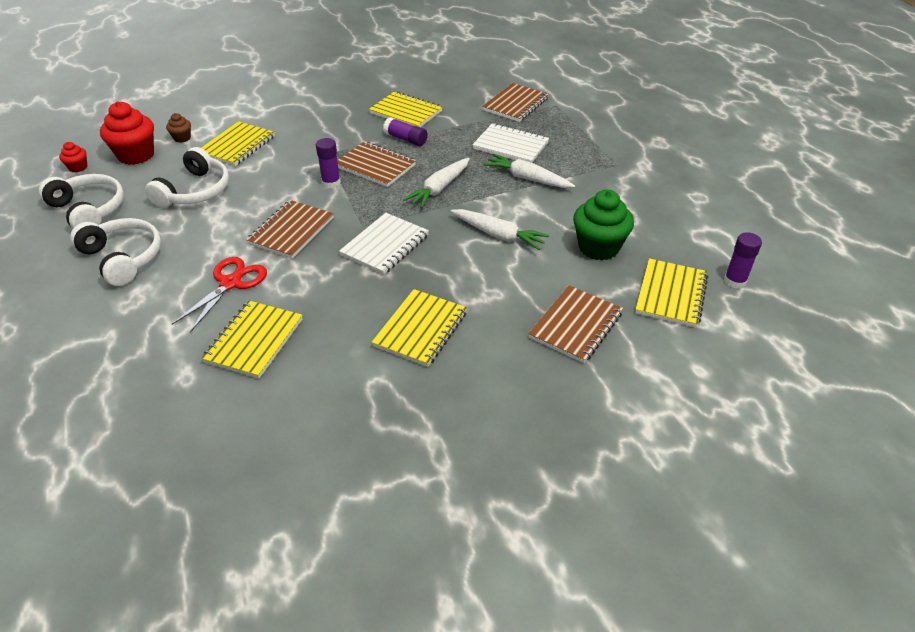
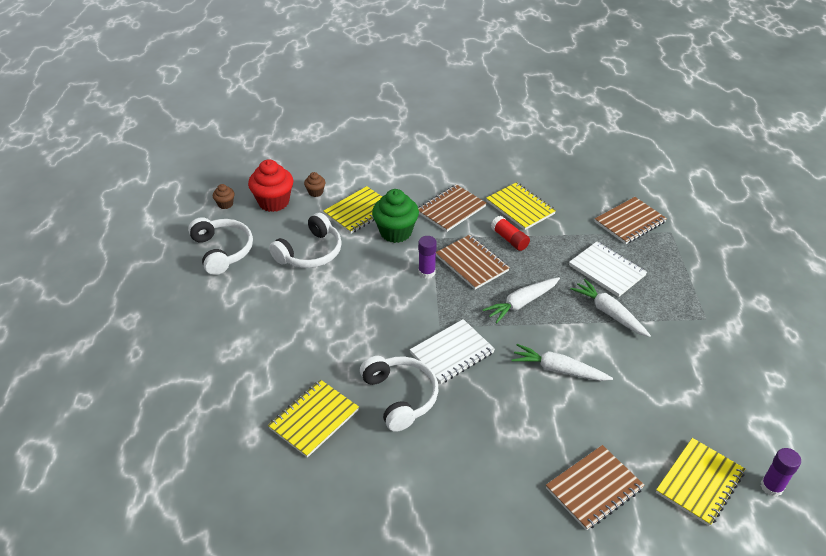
camera: 20 degrees right, 0 degrees up
red cupcake [59,142,87,172] -> brown cupcake [213,184,235,209]
white headphones [70,218,161,286] -> white headphones moved to [360,356,439,432]
red scissors [172,257,267,332] -> none
brown notebook [246,200,334,259] -> brown notebook moved to [418,184,486,232]
yellow notebook [372,289,467,367] -> none
purple glue stick [383,117,427,146] -> red glue stick [491,216,530,251]
white carrot [451,209,550,250] -> white carrot turned 150 degrees clockwise [511,344,613,381]
green cupcake [573,190,634,260] -> green cupcake moved to [372,189,419,243]

